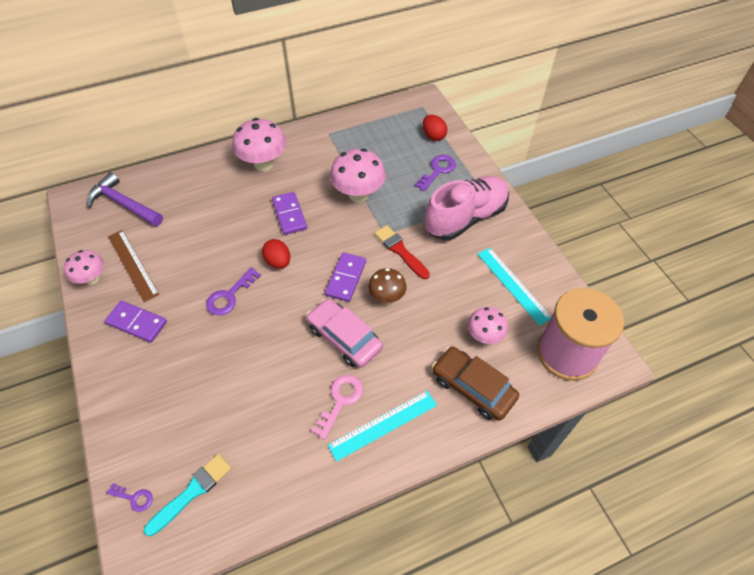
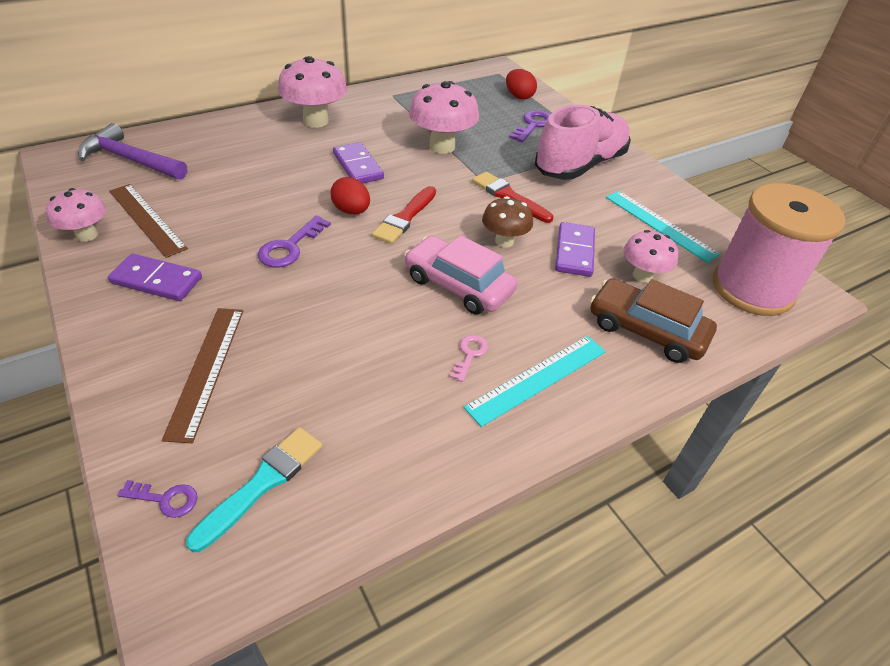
camera: 10 degrees left, 10 degrees down
pink key [311,375,363,440] -> pink key [450,335,488,382], size x0.61
purple domino [325,252,366,302] -> purple domino moved to [555,222,595,277]
none -> brown ruler [162,308,243,443]
none -> red brush [372,186,436,244]

